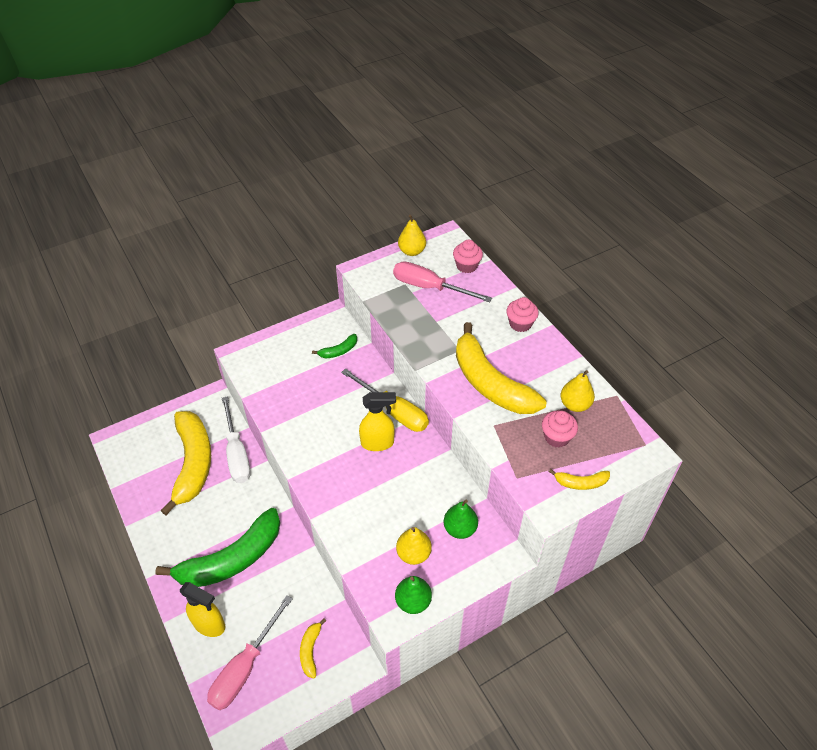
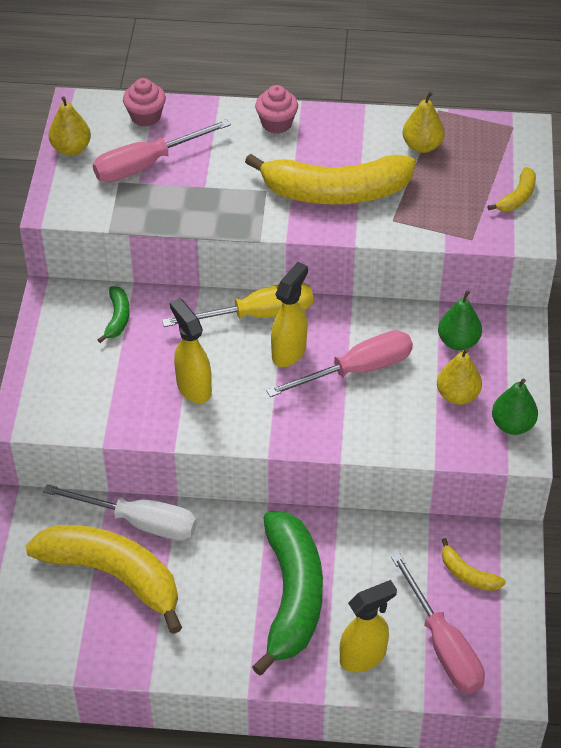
camera: 55 degrees left, 0 degrees up
pink cupcake [542,411,578,447] -> none
none -> yellow spray bottle [170,298,212,403]
none -> pink screwdriver [266,330,413,397]

